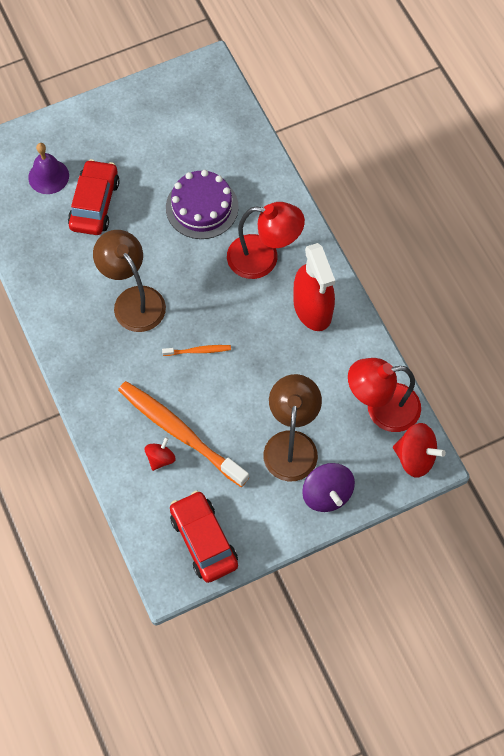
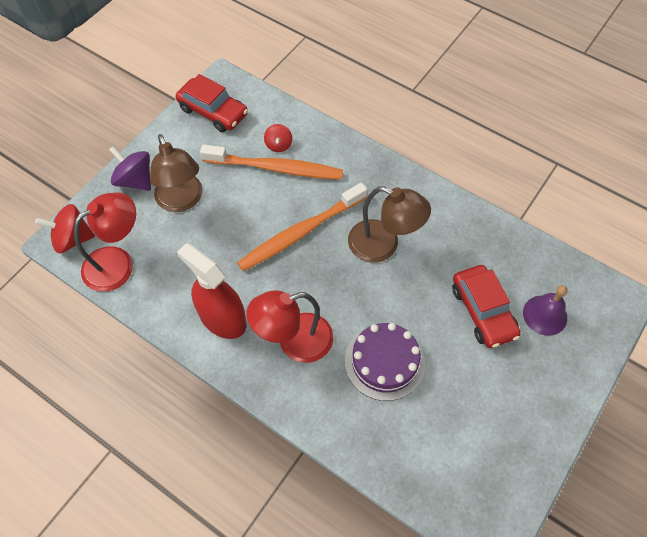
camera: 150 degrees right, 5 degrees down
orange toothbrush [162,345,231,356] -> orange toothbrush [237,183,367,271], size x2.31

